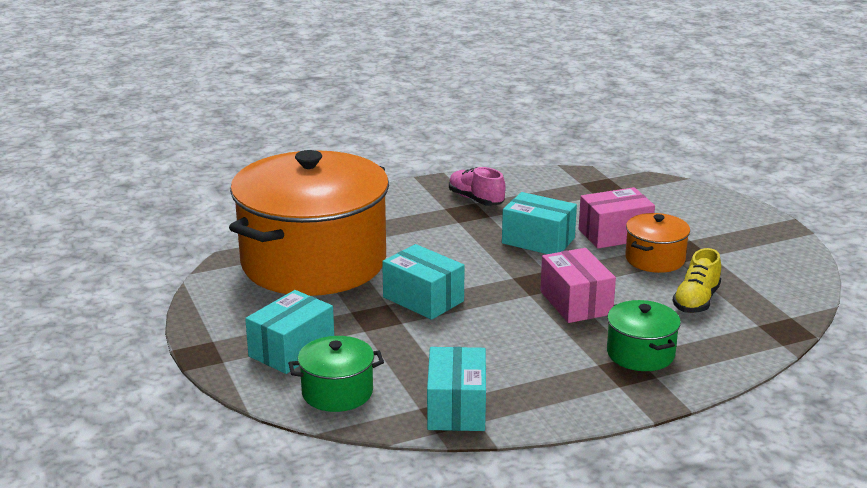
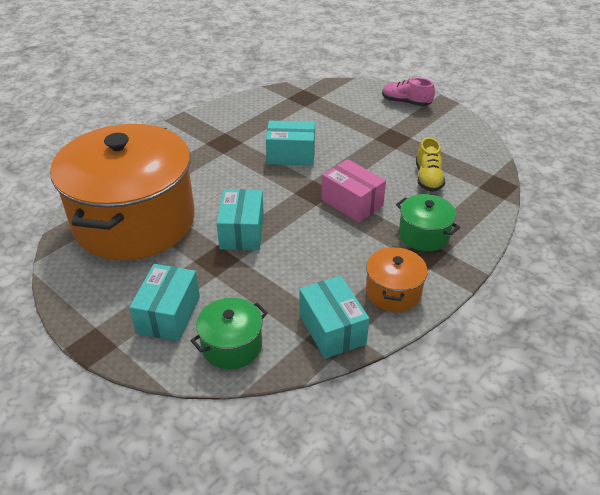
camera: 25 degrees left, 15 degrees up
turquoise box [382,244,465,320] -> turquoise box turned 75 degrees clockwise [217,189,264,250]
pink shoe [449,167,506,206] -> pink shoe moved to [382,78,435,106]
pink box [579,187,655,248] -> none
orange pot [625,213,690,273] -> orange pot moved to [366,246,428,312]

